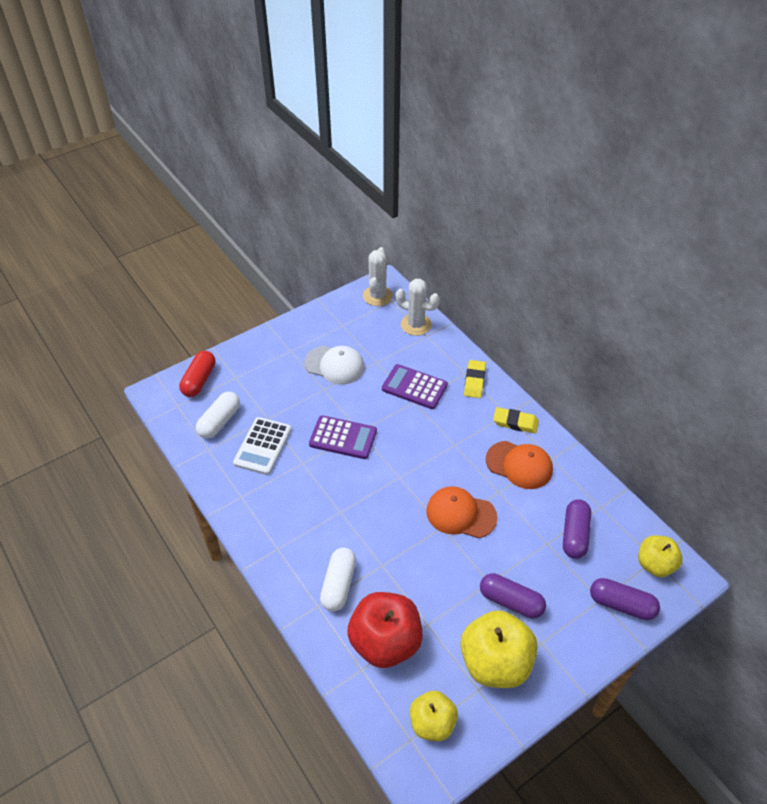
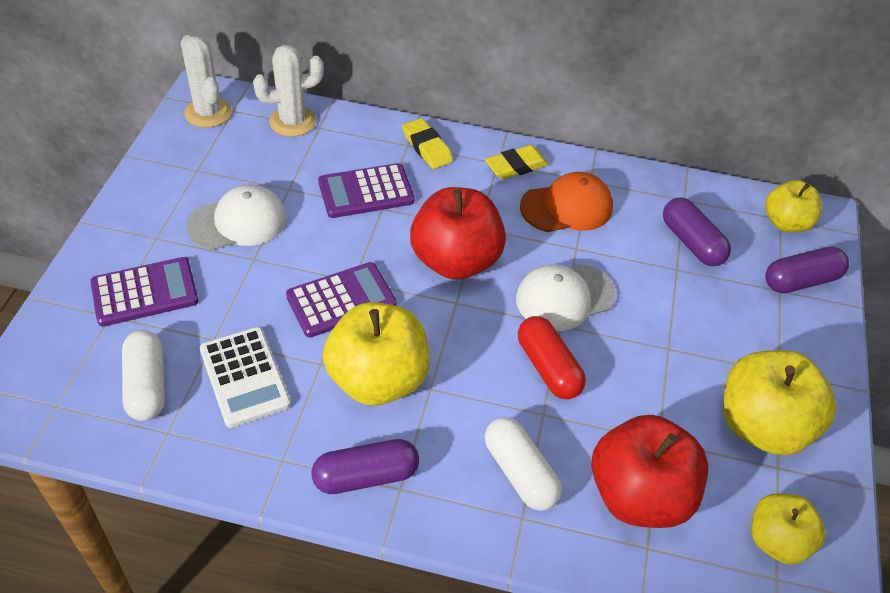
camera: 45 degrees left, 0 degrees up
red capsule [179,351,216,397] -> red capsule moved to [518,316,586,399]
orange cap [426,486,497,538] -> white cap [516,264,616,331]
purple capsule [480,573,546,618] -> purple capsule moved to [312,439,419,494]
none -> purple calculator [90,257,199,327]
none -> yellow apple [323,302,430,405]
none -> red apple [410,187,506,280]

